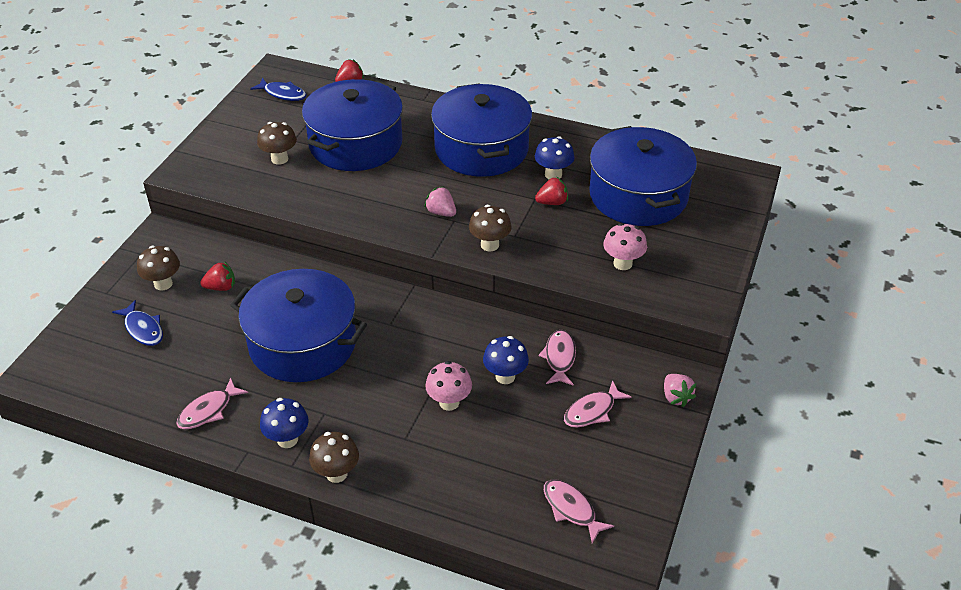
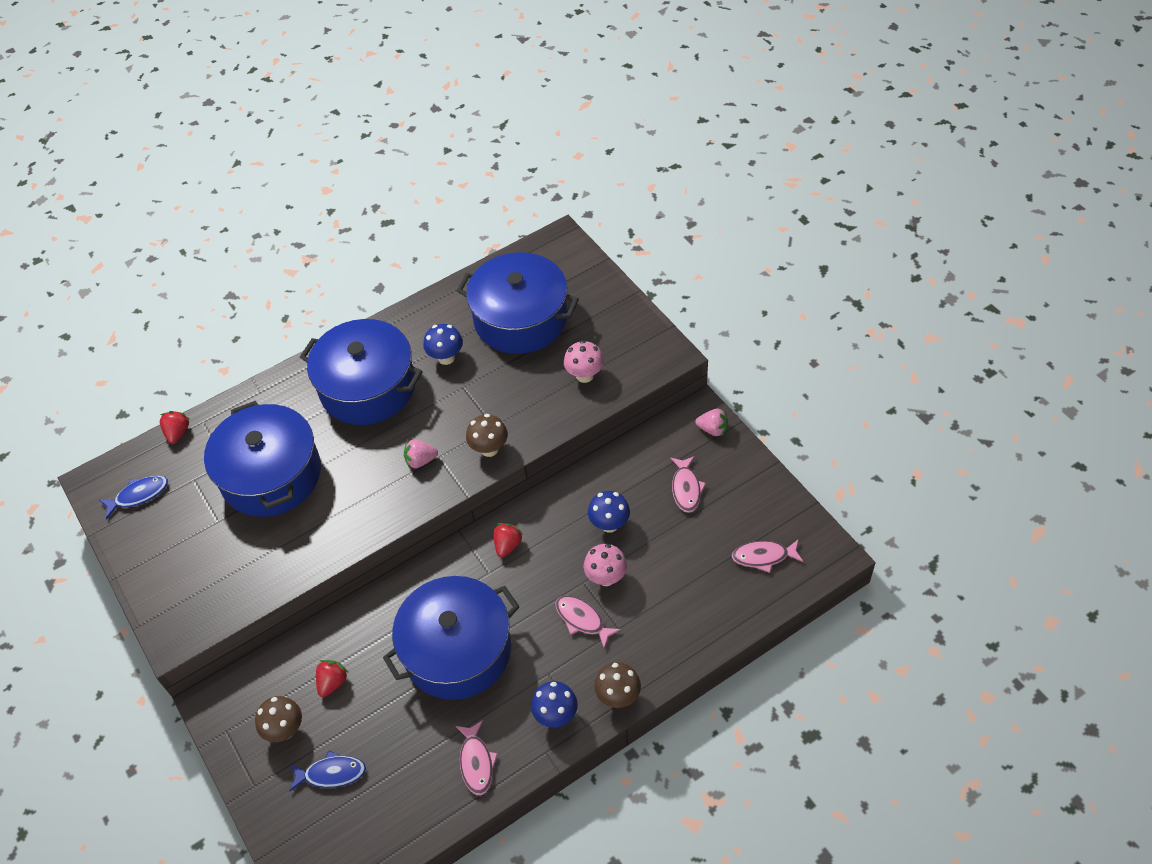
camera: 50 degrees left, 10 degrees up
brown mushroom [257,122,297,165] -> none
red strawberry [535,176,568,205] -> red strawberry moved to [493,523,523,558]
pink fish [539,330,576,386] -> pink fish moved to [555,596,621,648]

